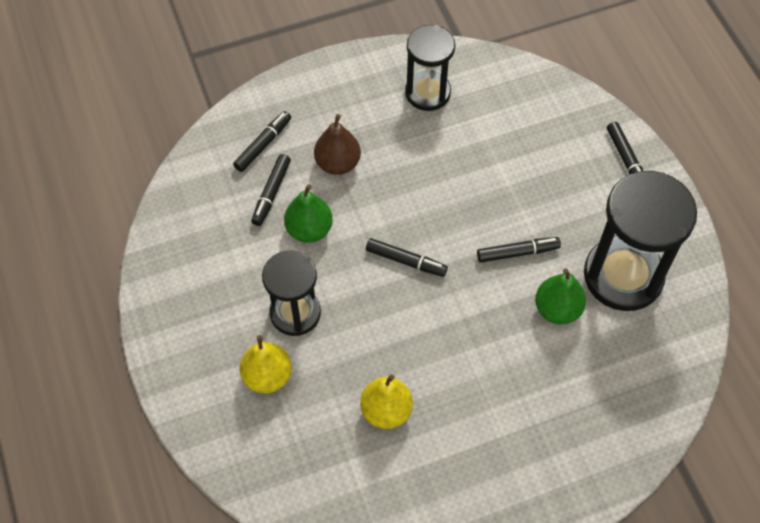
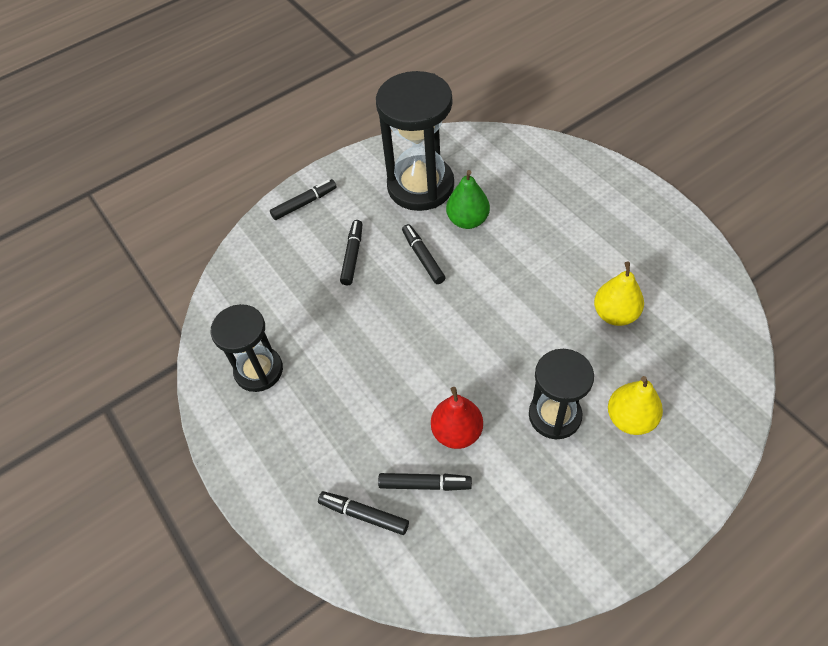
camera: 100 degrees left, 5 degrees down
green pear [284,184,333,243] -> red pear [431,387,483,449]
brown pear [314,114,361,175] -> none
black marker [366,238,448,277] -> black marker moved to [340,220,363,285]

